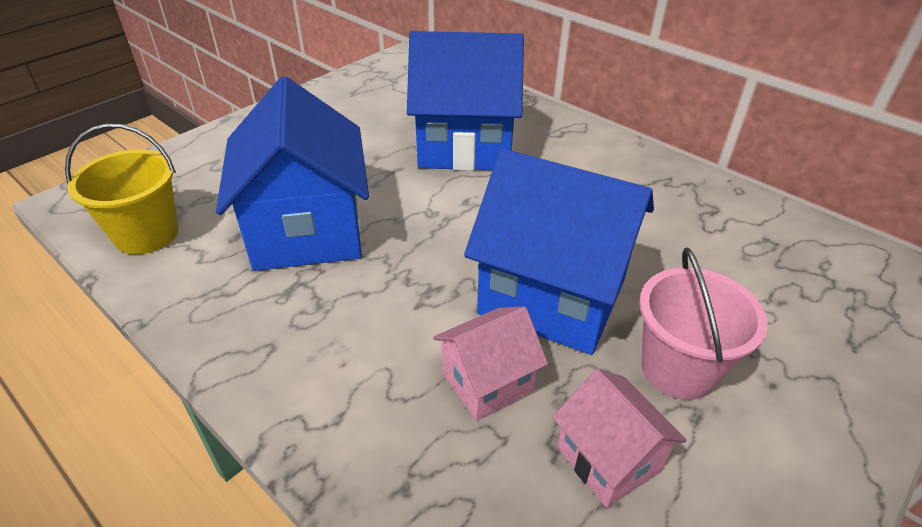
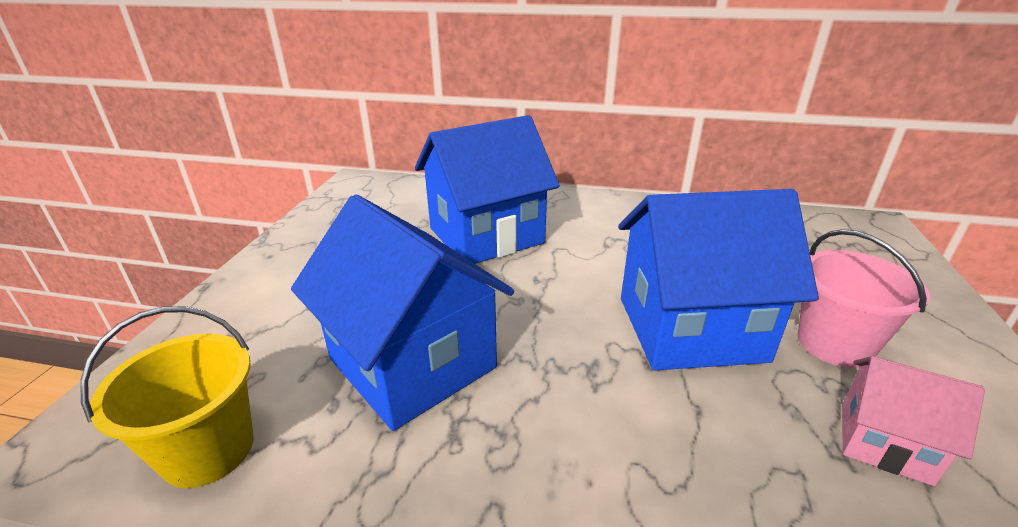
camera: 30 degrees left, 10 degrees down
pink house [433,306,548,420] -> none

